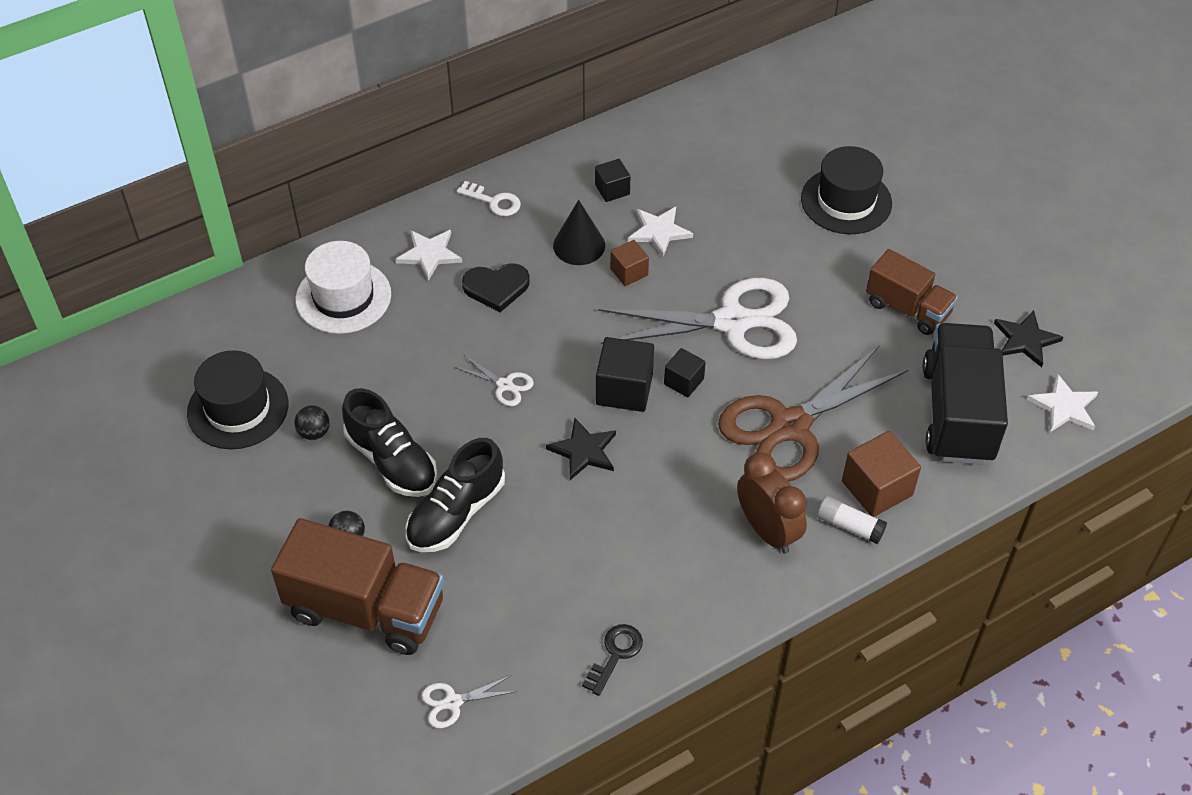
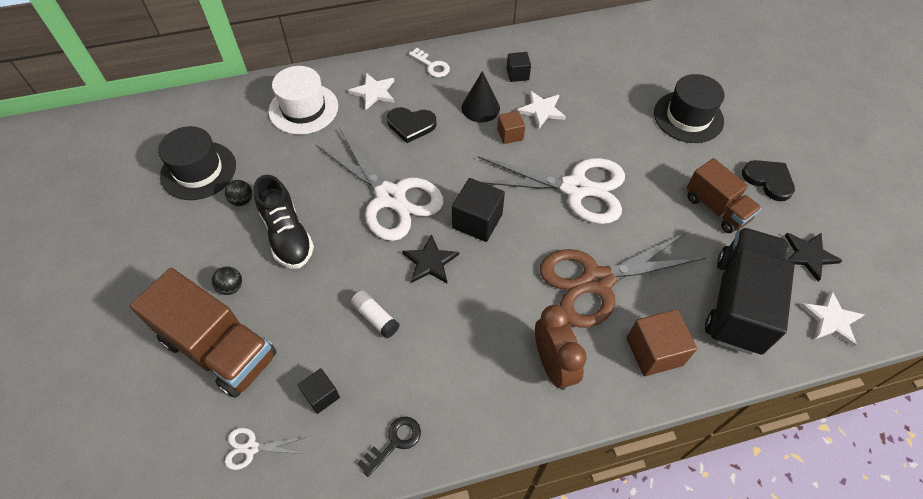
camera: 15 degrees right, 5 degrees up
black shoe [406,438,505,552] -> none
white scissors [455,355,534,406] -> white scissors [315,129,444,241], size x2.48
black cube [664,348,706,397] -> black cube moved to [298,368,340,414]
white glue stick [817,496,887,544] -> white glue stick moved to [350,290,400,338]
none -> black heart [742,160,795,201]

